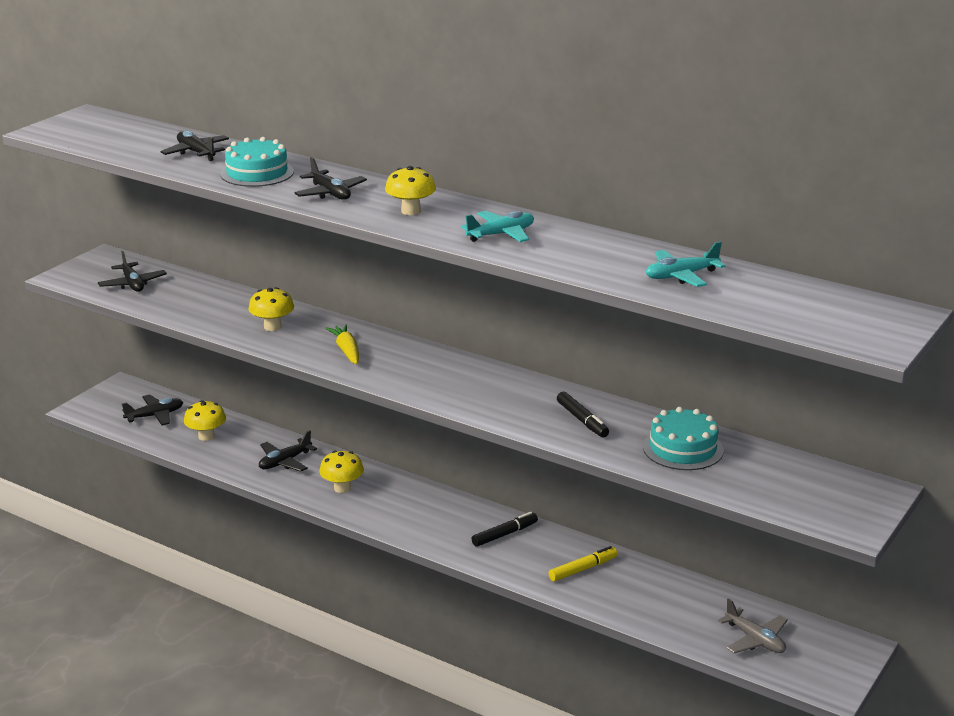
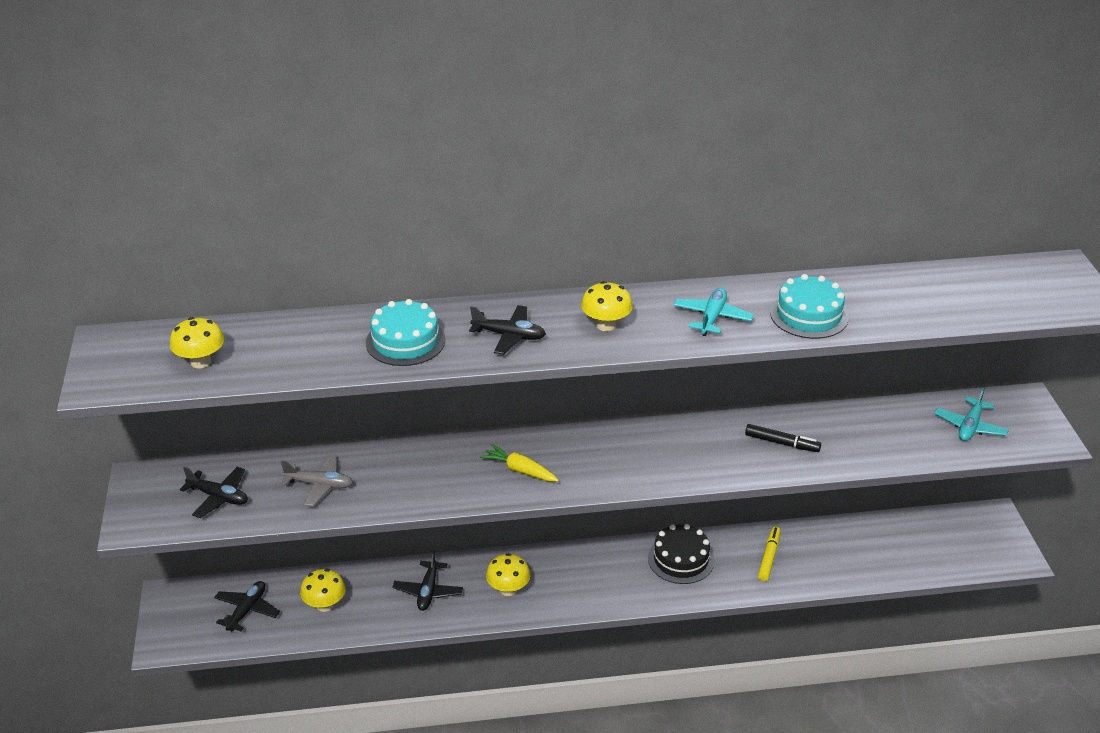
camera: 40 degrees left, 10 degrees up
black plane [160,131,229,161] -> none
yellow mushroom [248,287,294,331] -> yellow mushroom moved to [170,317,224,368]
black marker [472,512,538,547] -> black cake [648,524,715,584]
turquoise cake [643,407,724,470] -> turquoise cake moved to [770,274,849,339]
turquoise plane [646,241,726,287] -> turquoise plane moved to [934,387,1009,441]
grey plane [718,598,788,653] -> grey plane moved to [281,454,353,506]

